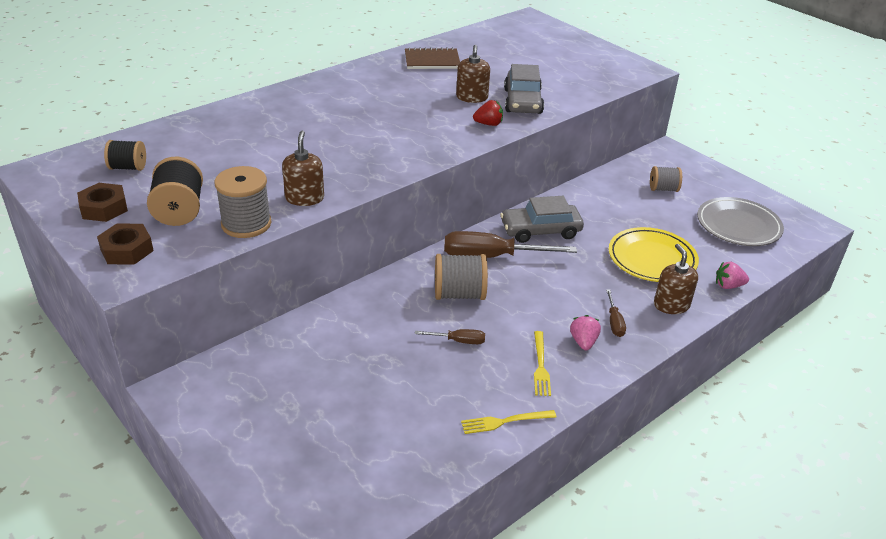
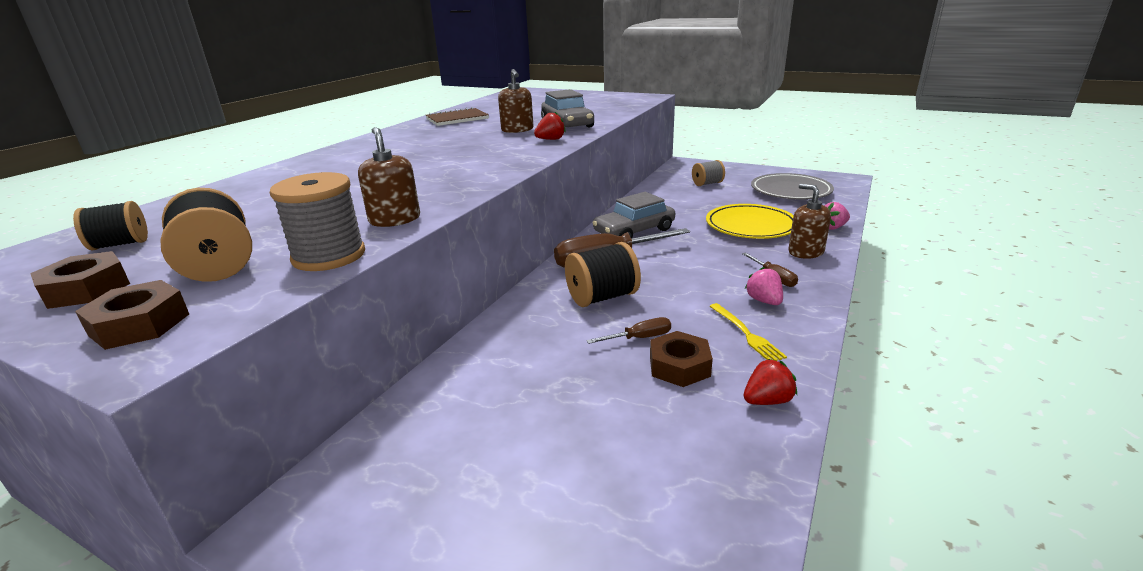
camera: 20 degrees left, 10 degrees down
grey spool [435,254,488,300] -> black spool [565,242,641,307]
yellow fork [461,410,557,434] -> red strawberry [744,359,797,405]
none -> brown nut [650,331,713,387]

